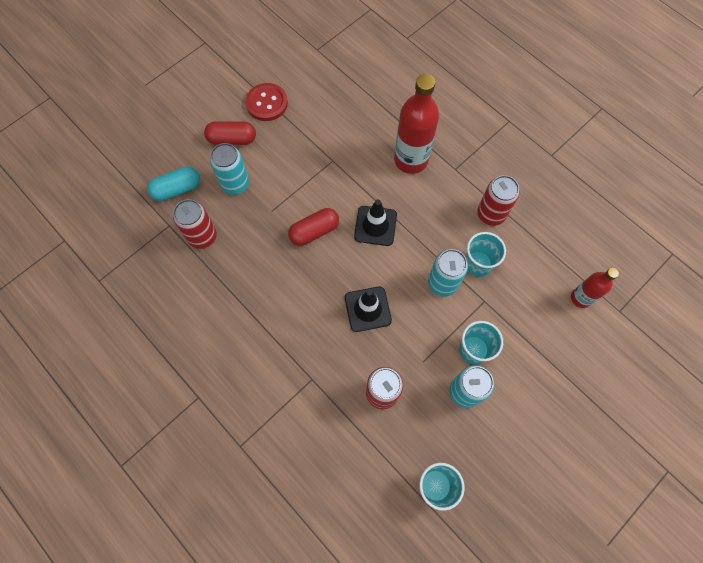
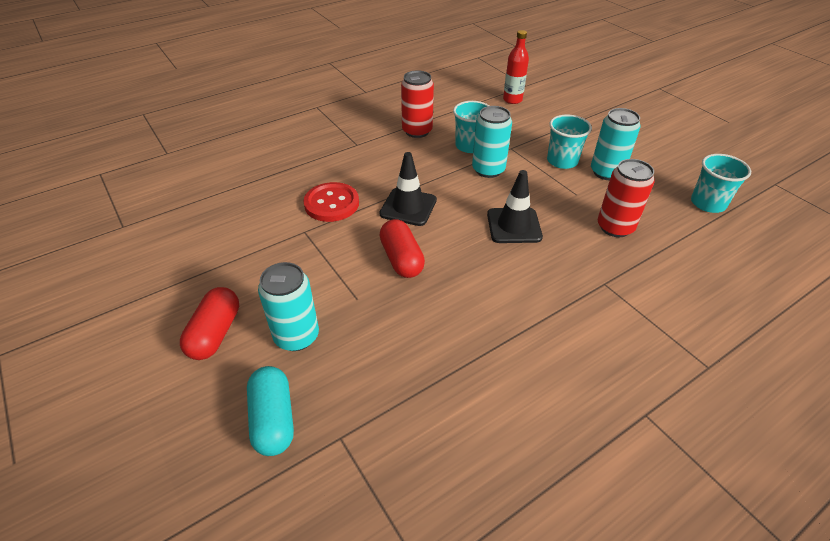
camera: 80 degrees left, 25 degrees down
red can [173,199,217,249] -> none
red button [245,83,288,121] -> red button moved to [303,182,359,222]
red bottle [394,74,439,174] -> none

